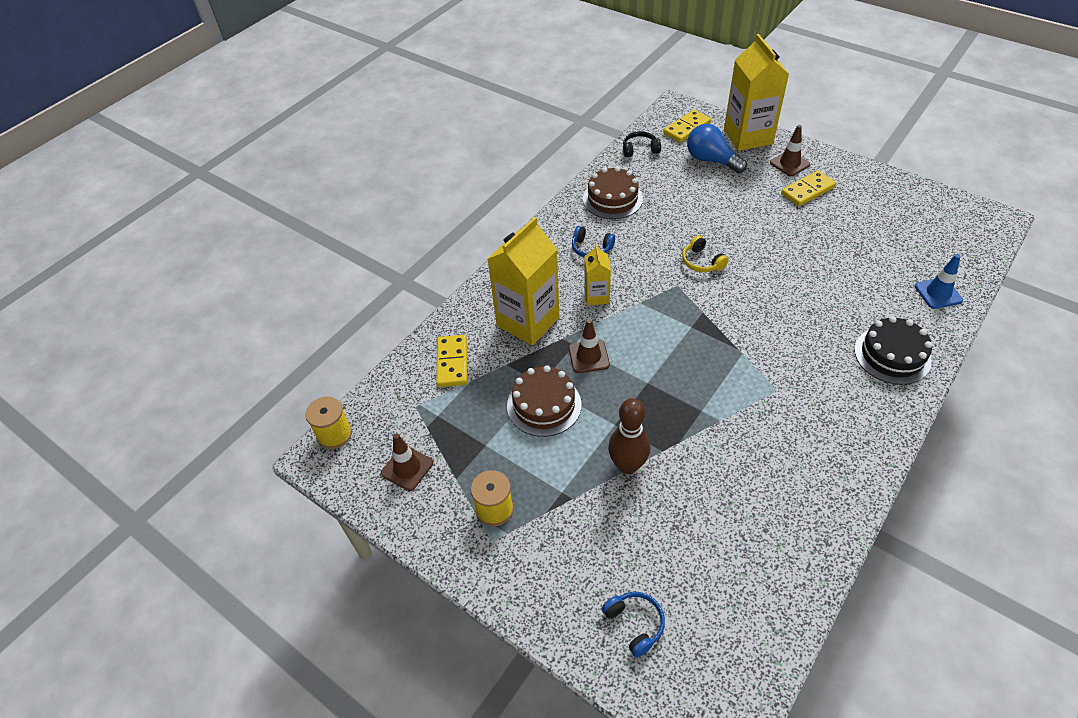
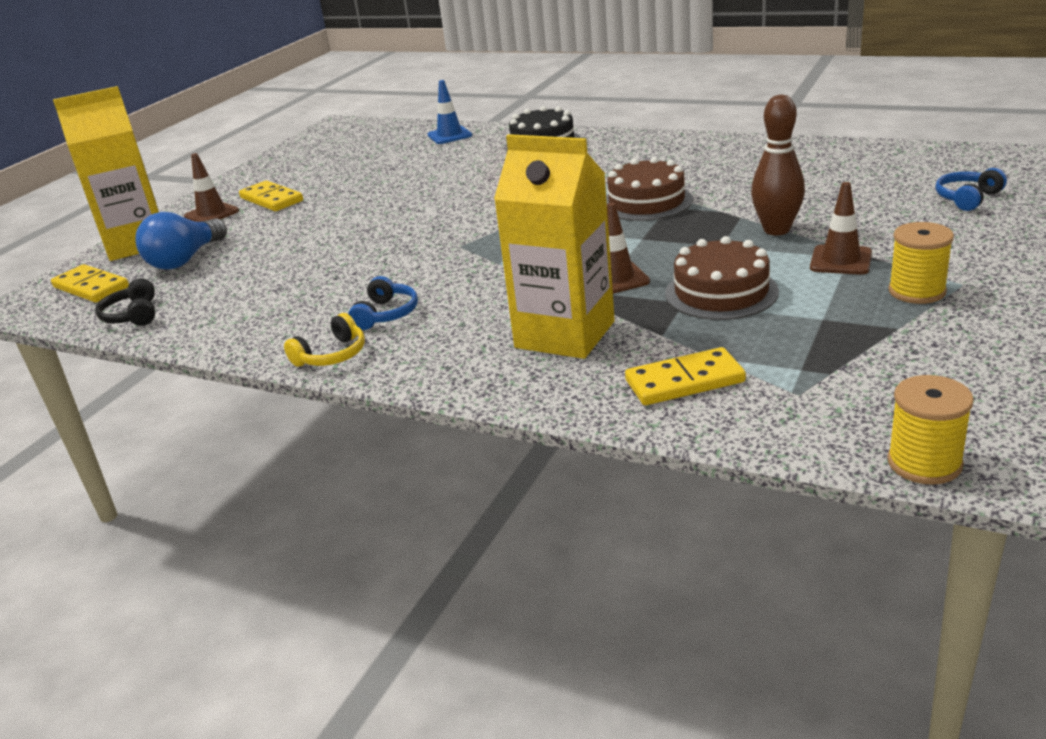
camera: 100 degrees left, 20 degrees down
brown traffic cone [381,433,433,491] -> brown traffic cone moved to [810,182,872,275]
brown cake [583,167,643,219] -> brown cake moved to [606,157,693,221]
yellow carton [584,245,611,306] -> none
yellow headphones [682,235,729,272] -> yellow headphones moved to [284,313,365,367]

